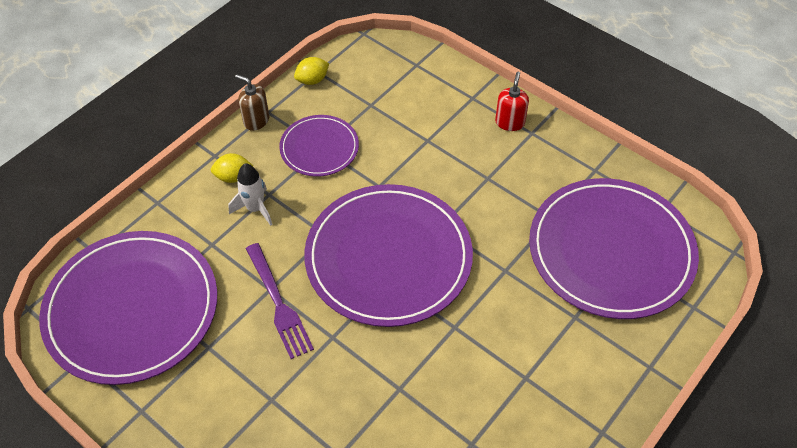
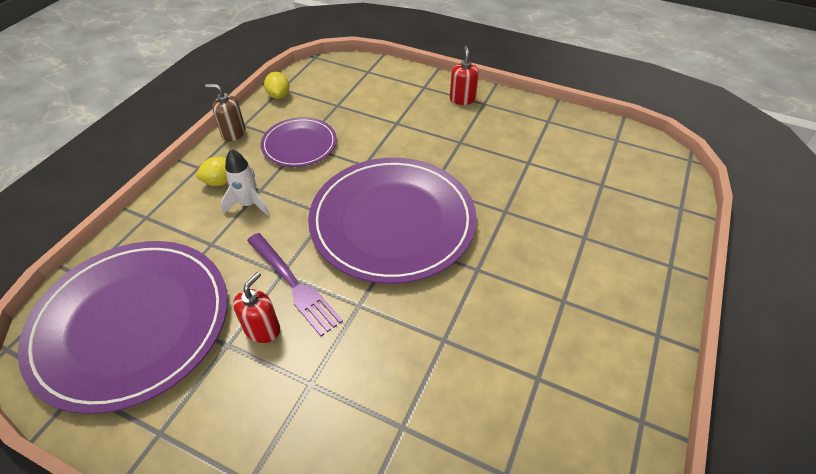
camera: 15 degrees left, 5 degrees down
yellow lemon [294,57,329,85] -> yellow lemon turned 60 degrees counterclockwise [264,72,290,99]
purple plate [529,178,699,319] -> none
none -> red soap dispenser [233,272,280,343]

